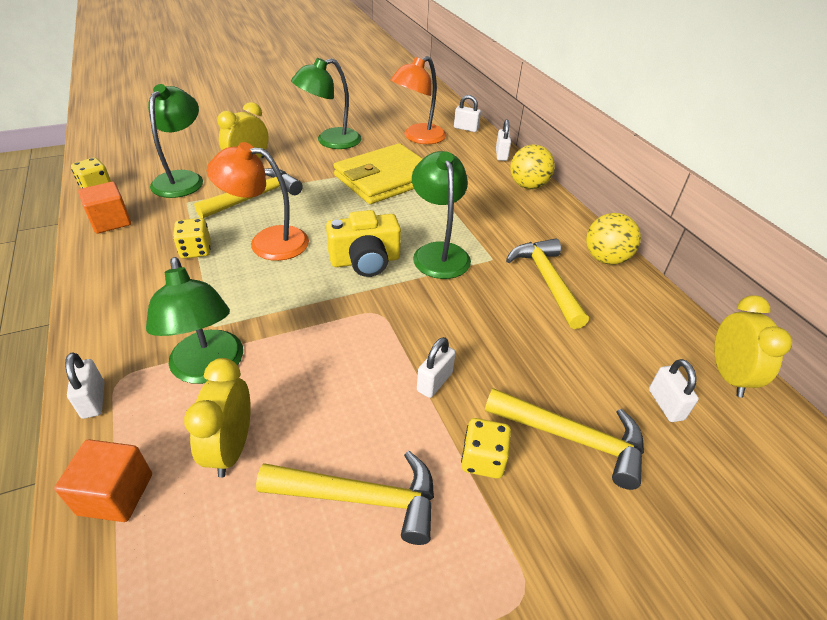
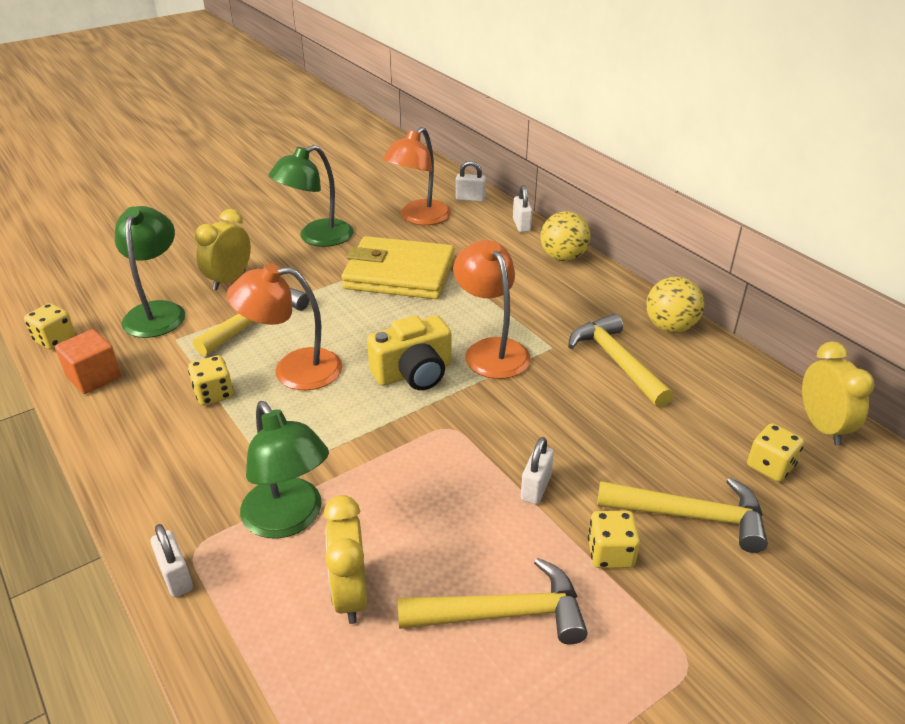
camera: 10 degrees left, 5 degrees down
orange cube [54,439,152,522] -> none
yellow wallet [333,143,423,204] -> yellow wallet turned 60 degrees clockwise [341,236,455,299]
green lamp [412,151,471,279] -> orange lamp [453,240,531,379]
white padlock [649,359,699,422] -> yellow dice [747,423,804,482]

